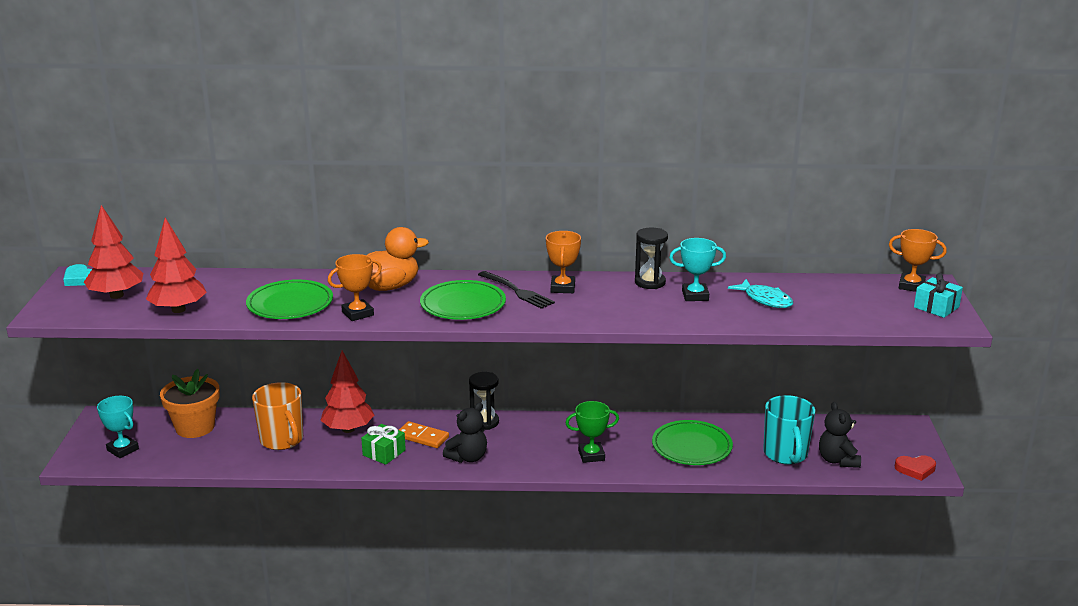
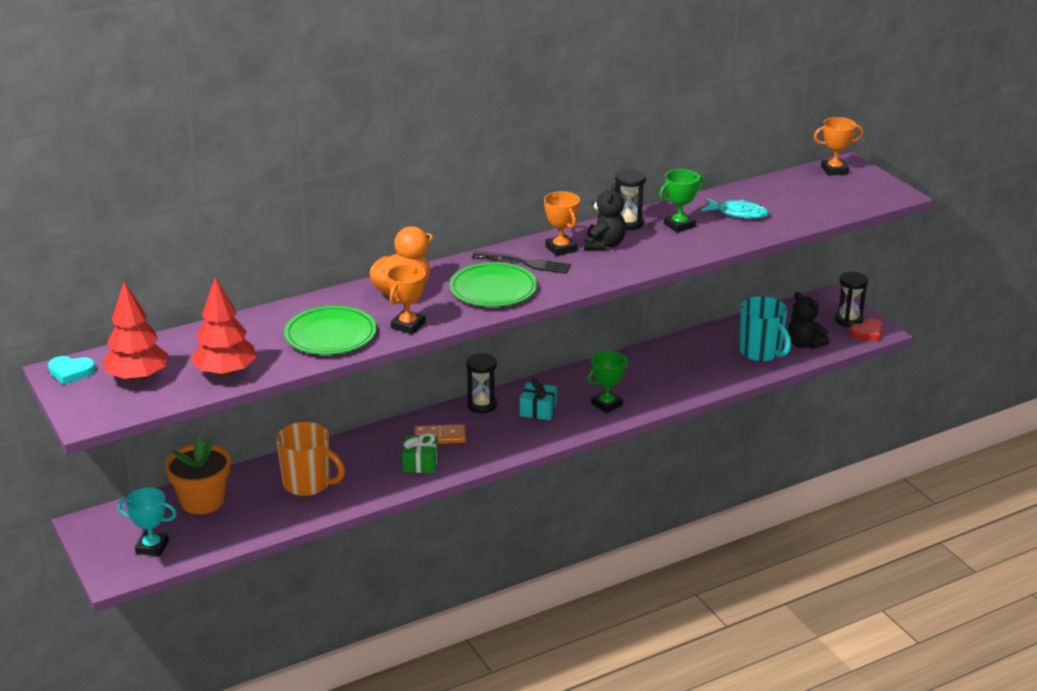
camera: 30 degrees left, 5 degrees up
red tree [320,351,374,433] -> none
black teddy bear [443,402,487,463] -> black teddy bear moved to [584,183,626,250]
green plate [652,420,733,465] -> none
turquoise trophy [669,238,726,301] -> green trophy [659,169,704,233]
turquoise gift [914,273,963,318] -> turquoise gift moved to [520,378,557,420]
none -> black hourglass [835,272,868,327]

